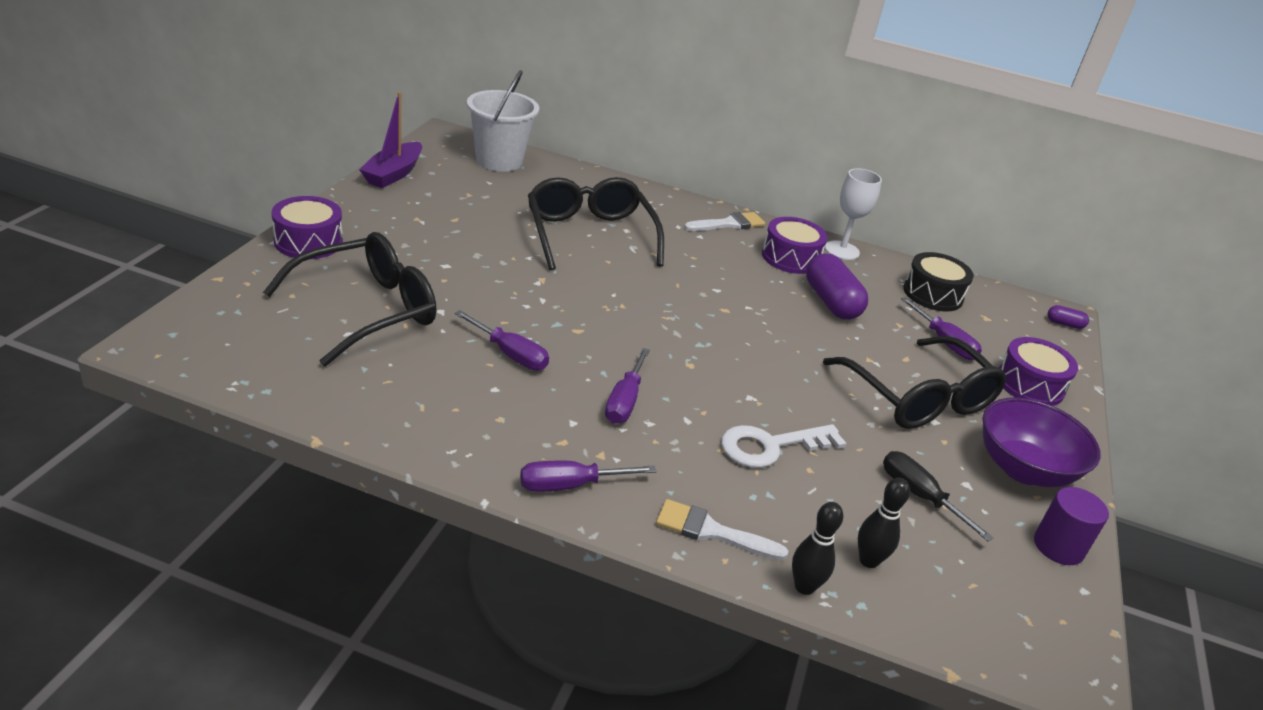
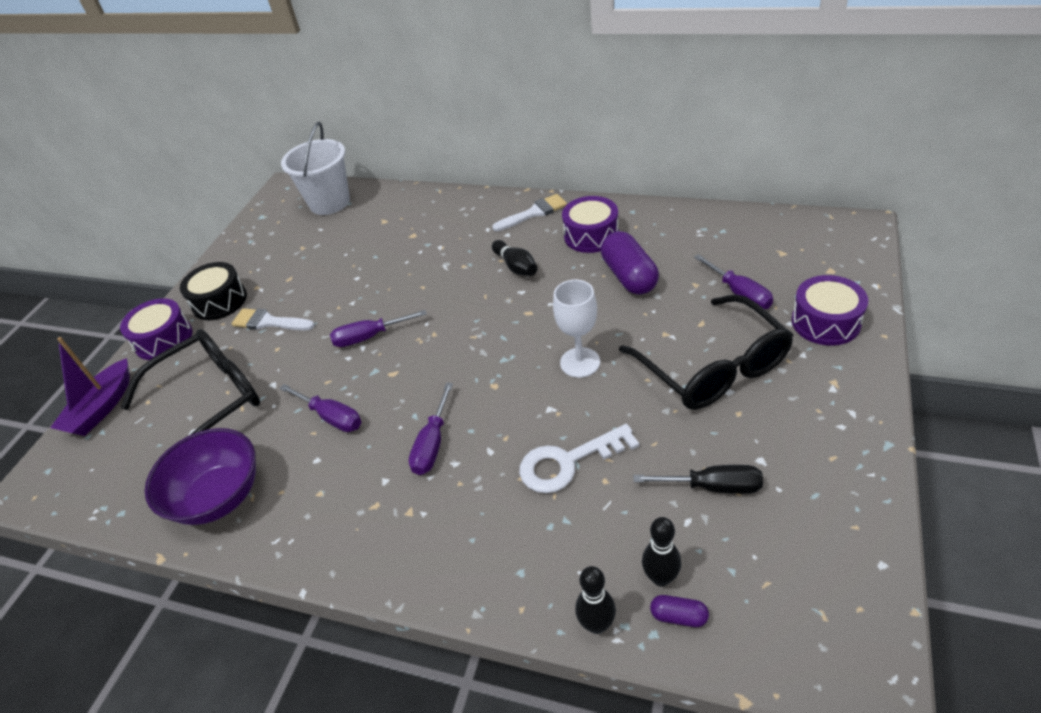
camera: 10 degrees right, 10 degrees up
purple boat [359,92,422,188] -> purple boat moved to [50,337,130,436]
purple screwdriver [520,460,657,492] -> purple screwdriver moved to [330,310,427,347]
black glasses [528,177,664,270] -> none
white brush [656,499,788,560] -> white brush moved to [231,308,315,330]
white goblet [825,168,882,260] -> white goblet moved to [553,280,600,378]
black screwdriver [883,451,994,541] -> black screwdriver turned 135 degrees clockwise [633,465,763,494]
black drum [903,252,974,311] -> black drum moved to [180,262,247,320]
purple bowl [982,397,1100,487] -> purple bowl moved to [145,428,256,525]
purple cylinder [1034,487,1109,565] -> none
purple capsule [1048,305,1089,329] -> purple capsule moved to [650,595,709,627]
none -> black bowling pin [492,240,537,276]

